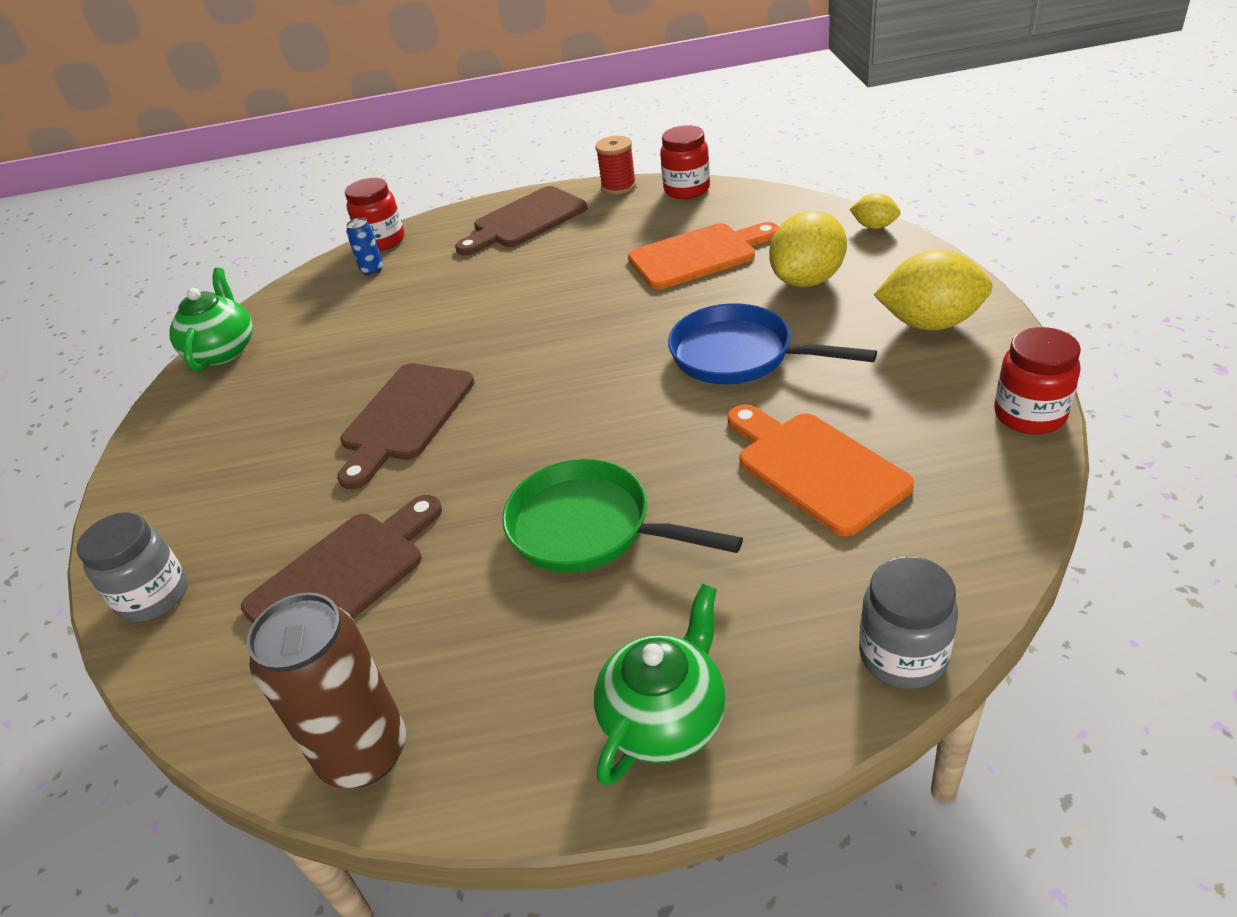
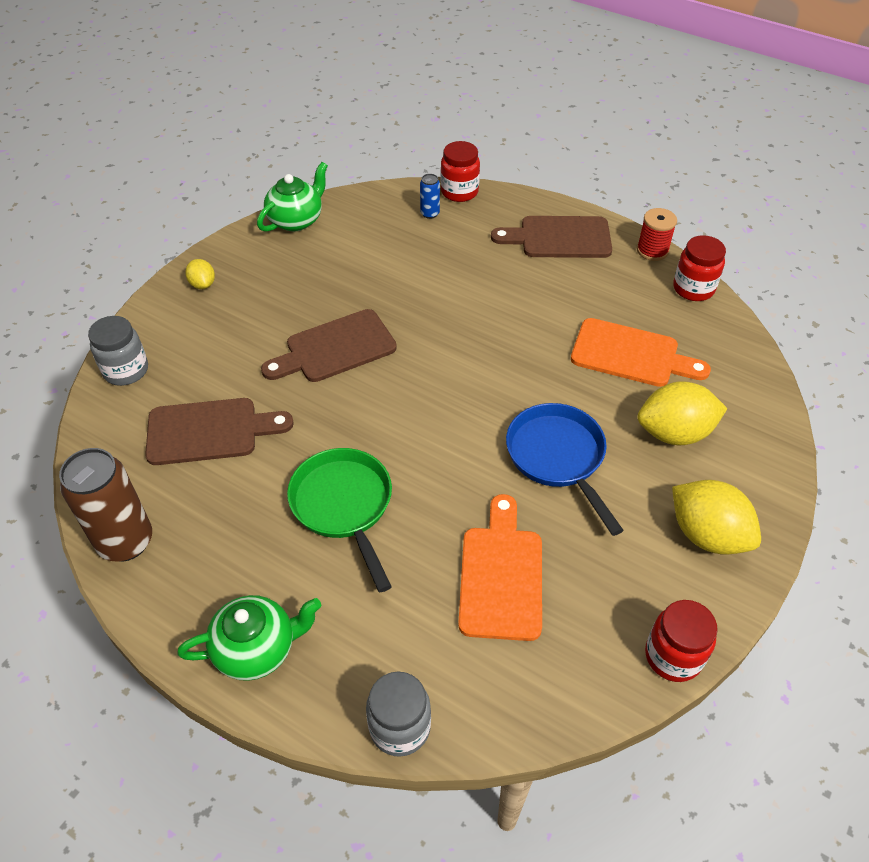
camera: 35 degrees right, 10 degrees up
yellow lemon [850,193,901,229] -> yellow lemon moved to [185,259,215,289]

